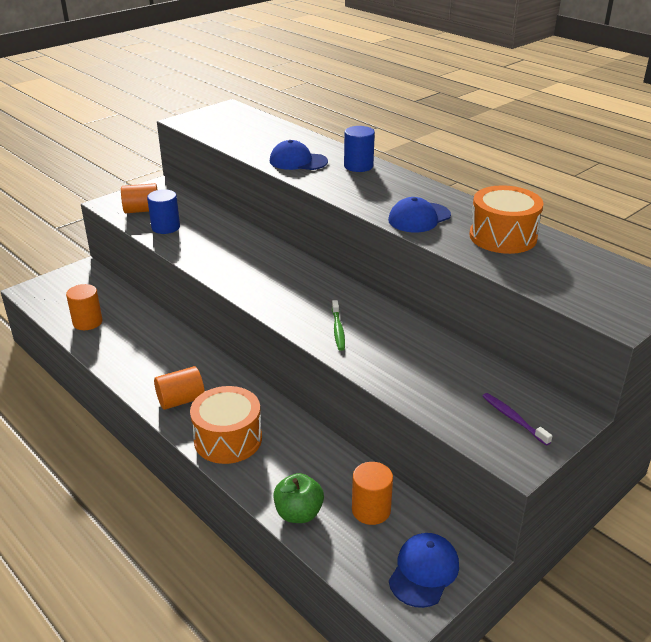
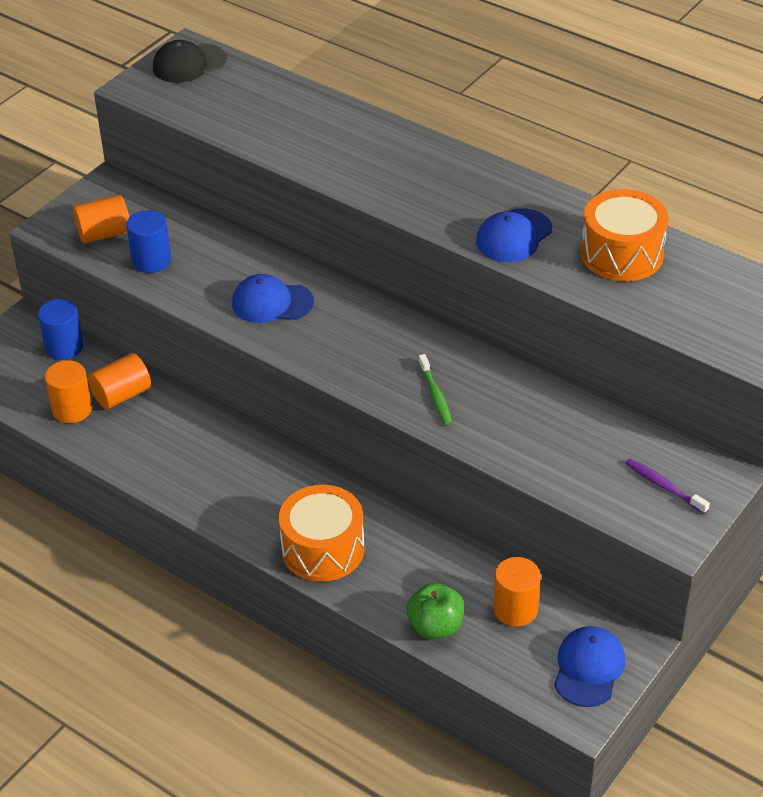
camera: 10 degrees left, 10 degrees up
orange cylinder [154,366,205,410] -> orange cylinder moved to [88,353,151,409]
blue cap [270,140,328,170] -> blue cap moved to [232,274,314,323]
blue cylinder [344,126,375,172] -> blue cylinder moved to [38,299,84,360]
none -> black cap [153,40,227,83]

